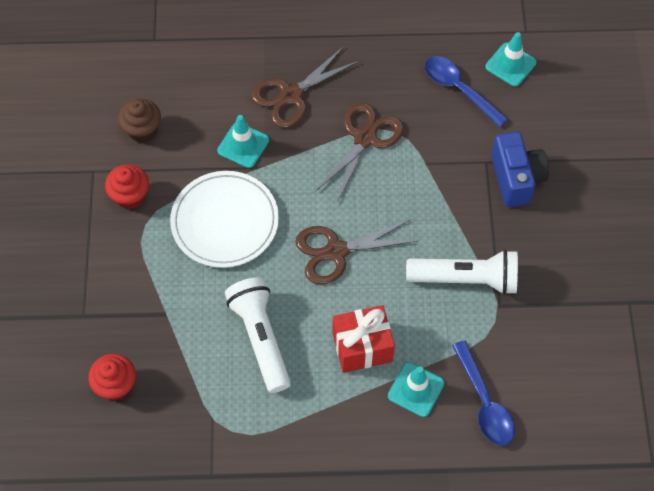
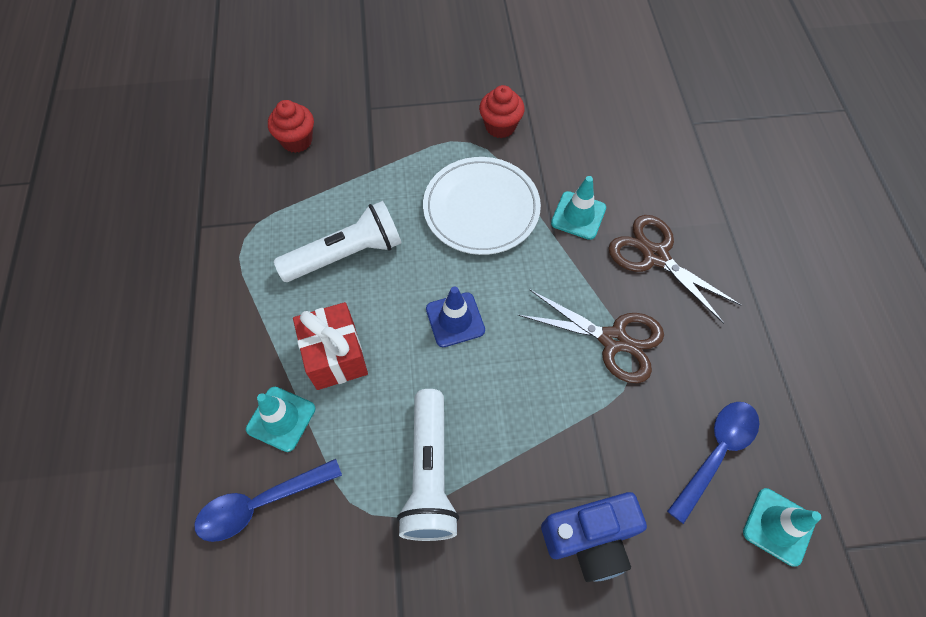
camera: 85 degrees right, 0 degrees up
brown cupcake [118,98,161,143] -> none
brown scissors [295,219,417,284] -> blue traffic cone [426,286,485,347]

